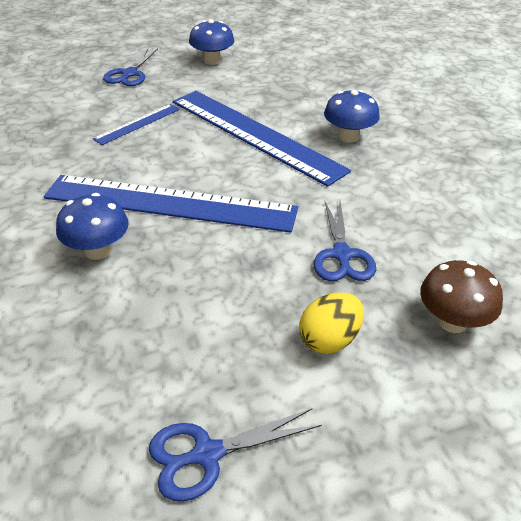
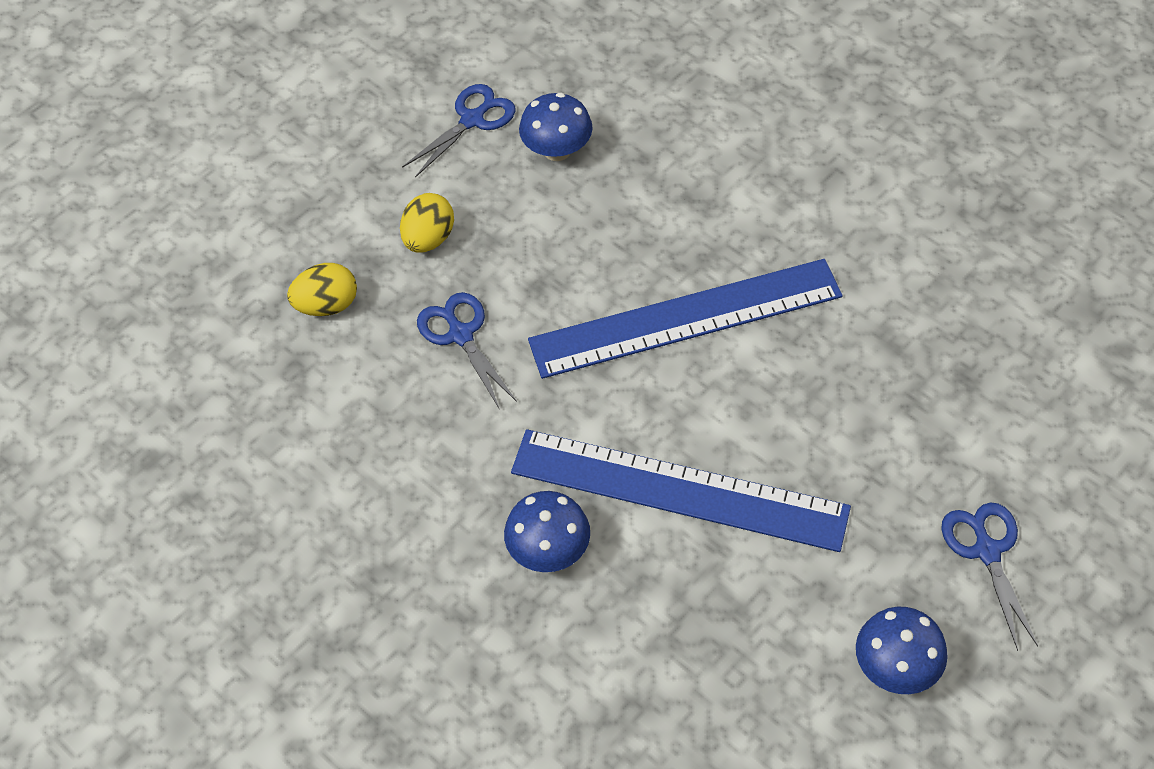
camera: 155 degrees right, 15 degrees up
blue mushroom [56,193,129,260] -> blue mushroom moved to [519,92,593,161]
blue ruler [93,104,180,145] -> none
brown mushroom [420,260,503,333] -> yellow egg [287,263,357,316]

